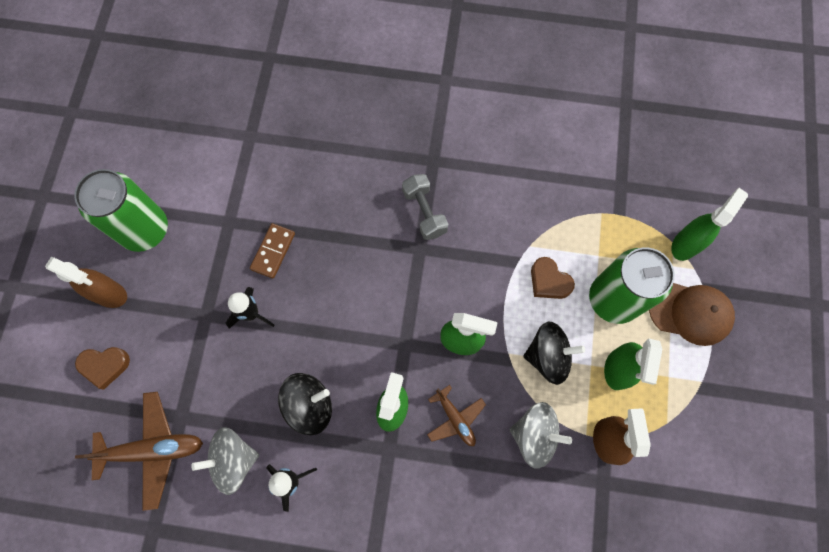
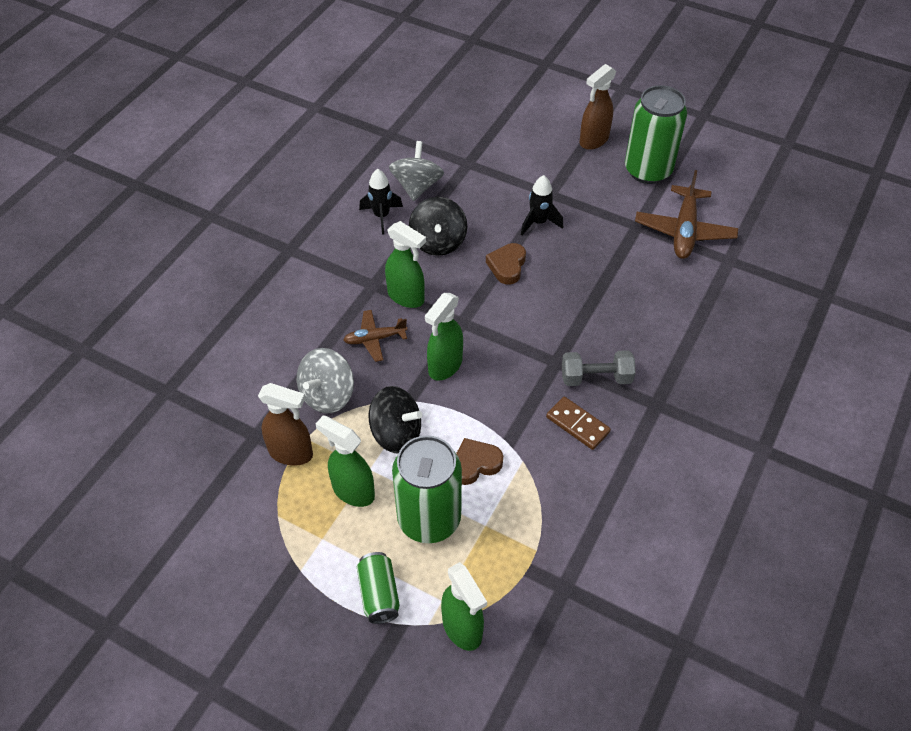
camera: 110 degrees right, 20 degrees down
brown heart [75,347,130,390] -> brown heart moved to [486,243,526,285]
brown plane [75,392,203,511] -> brown plane moved to [635,170,738,259]
brown domino [250,223,295,279] -> brown domino moved to [546,397,611,450]
black spinning top [523,322,585,385] -> black spinning top turned 90 degrees counterclockwise [369,386,422,453]
brown cap [649,283,735,346] -> green can [357,552,400,624]

